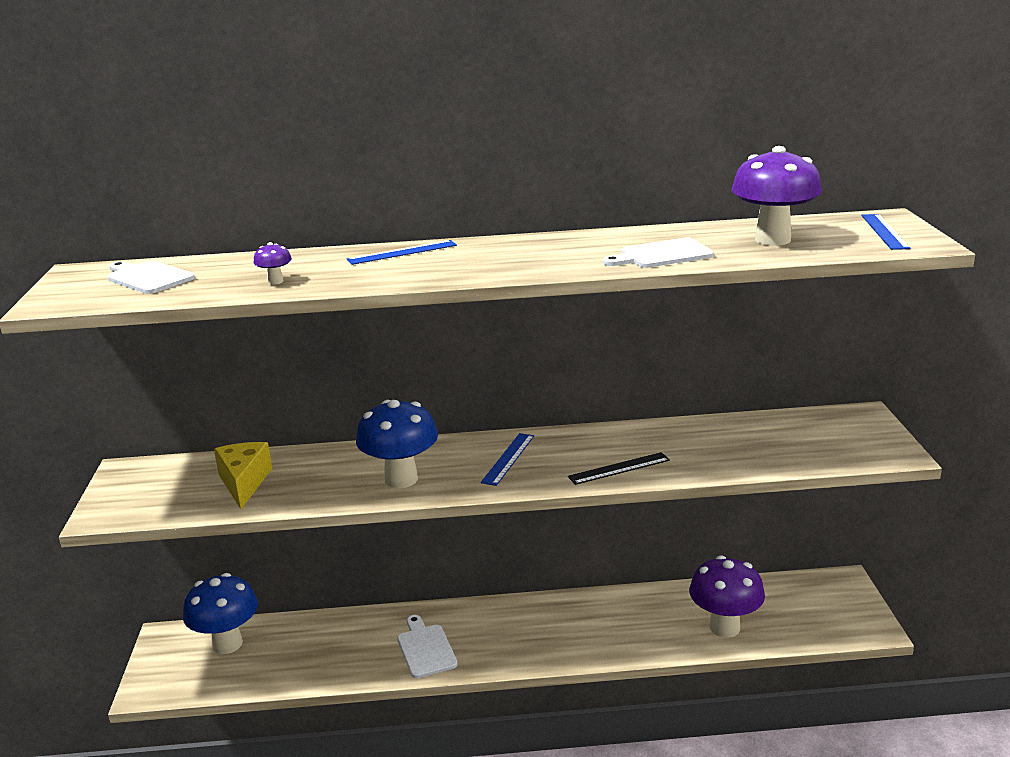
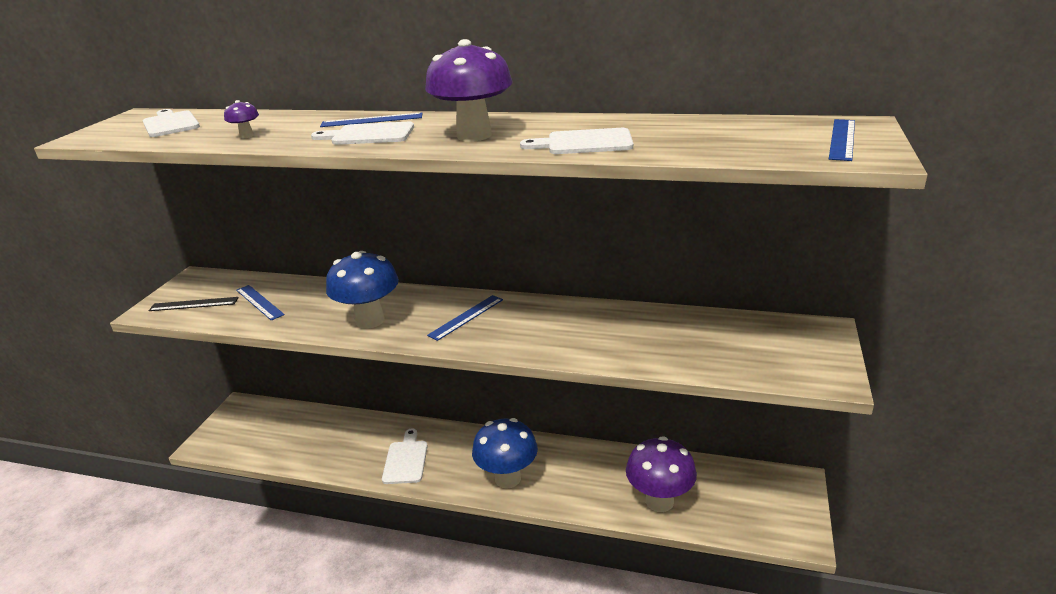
camera: 20 degrees right, 5 degrees up
blue mushroom [183,573,258,654] -> blue mushroom moved to [472,418,538,489]
yellow cheese [214,442,272,509] -> blue ruler [236,285,285,321]
black ruler [568,452,670,485] -> black ruler moved to [149,297,239,311]
purple mushroom [731,146,822,246] -> purple mushroom moved to [425,39,512,142]
none -> white cutting board [311,122,414,145]

